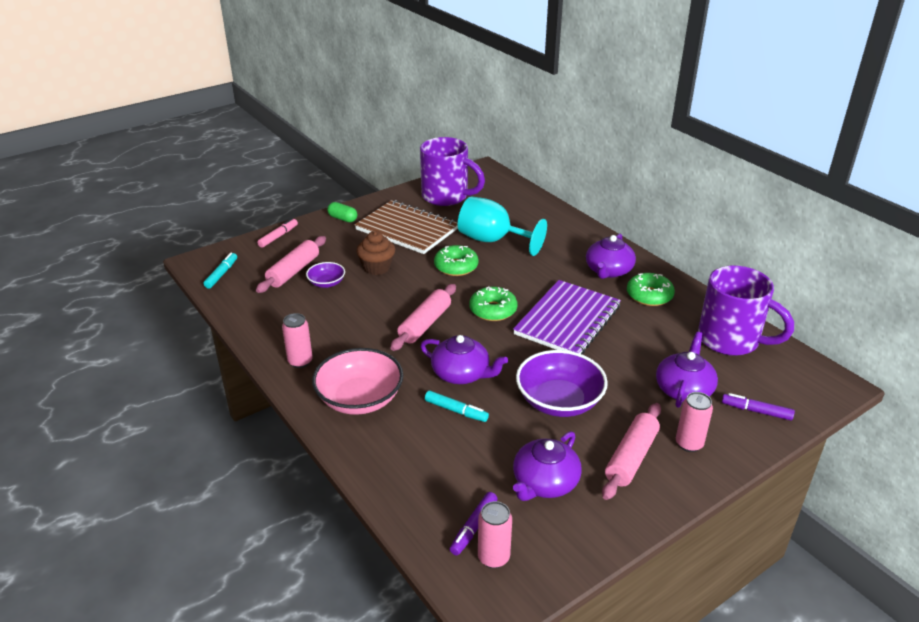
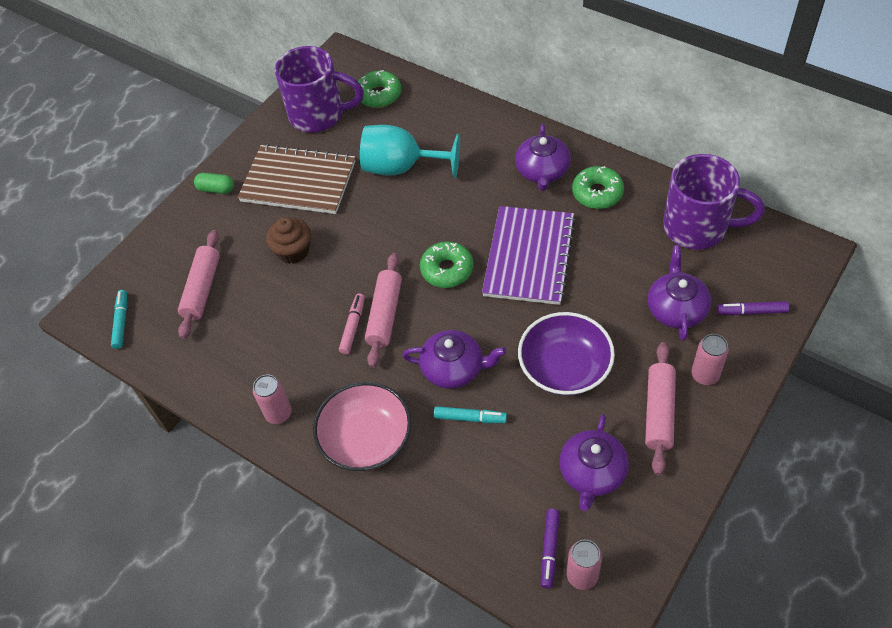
camera: 15 degrees left, 20 degrees up
pink marker [257,218,298,248] -> pink marker moved to [339,293,365,354]
purple bowl [306,262,345,288] -> none
green donut [434,245,479,276] -> green donut moved to [355,70,401,108]

